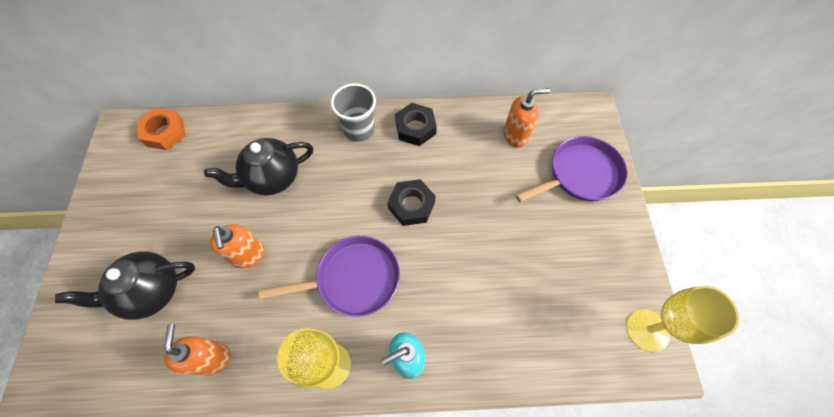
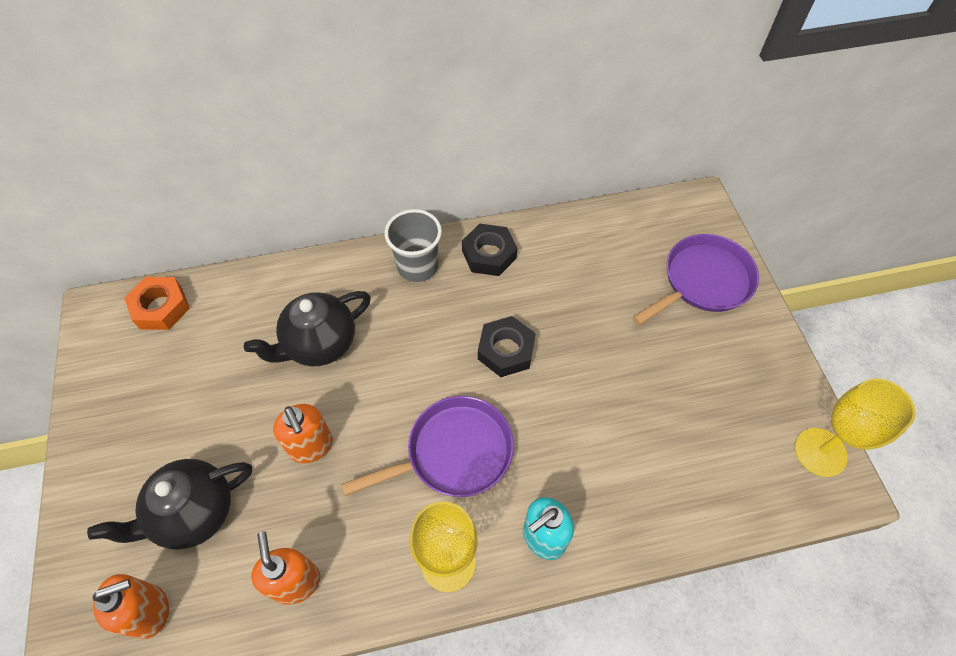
camera: 10 degrees left, 5 degrees down
orange soap dispenser [504,88,550,148] -> orange soap dispenser moved to [92,574,169,639]

